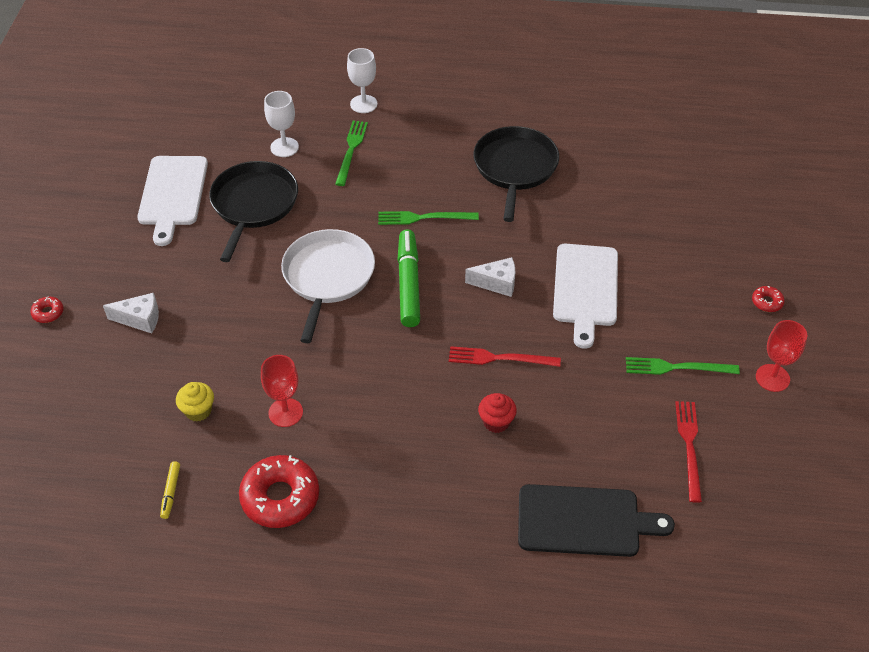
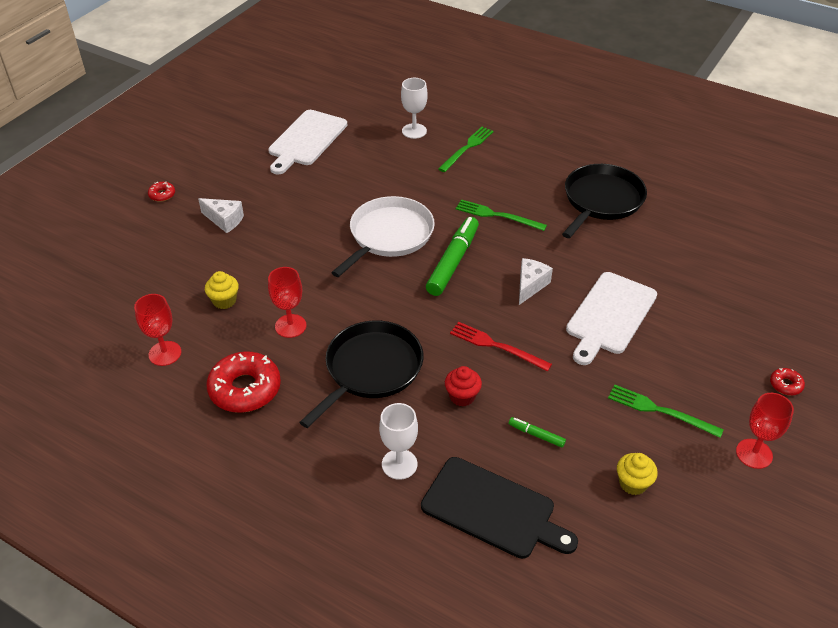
camera: 25 degrees right, 5 degrees down
yellow marker [160,461,180,519] -> red goblet [134,294,181,366]
black pan [209,161,298,262] -> black pan moved to [300,321,423,428]
white goblet [347,48,377,113] -> white goblet moved to [379,403,418,480]
white cheese [465,257,515,297] -> white cheese turned 90 degrees counterclockwise [519,258,553,305]
red fork [675,401,702,503] -> yellow cupcake [617,453,658,495]
none -> green marker [509,417,566,448]

